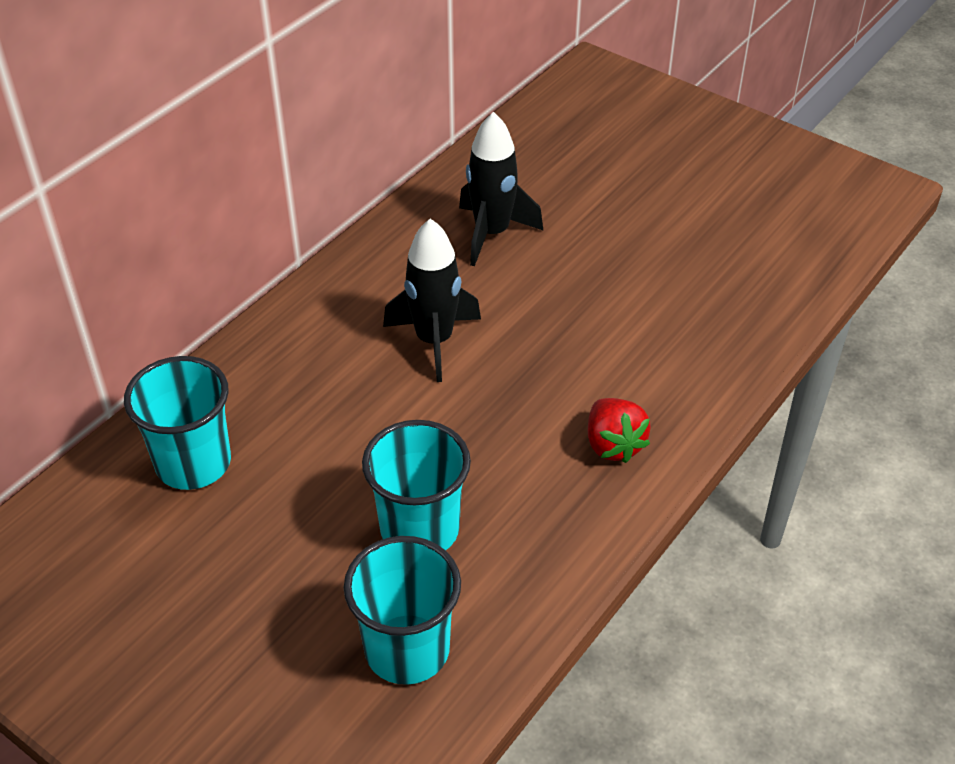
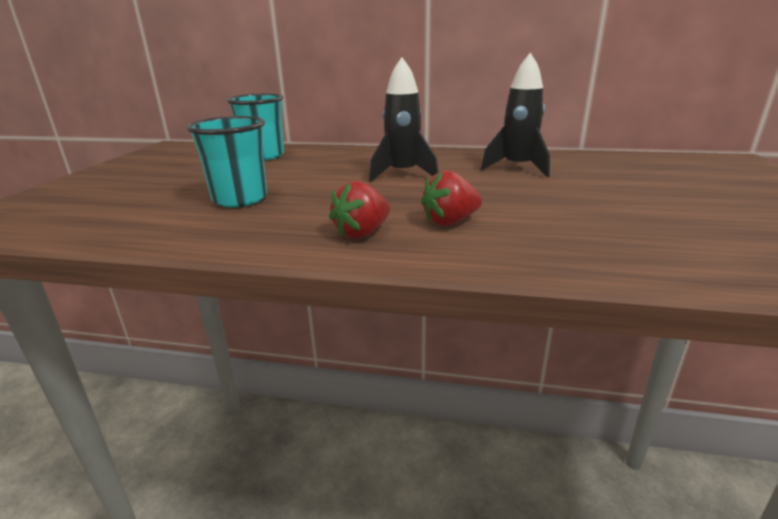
camera: 65 degrees right, 20 degrees down
turquoise cup [344,536,461,685] -> none
none -> red strawberry [421,171,482,226]

